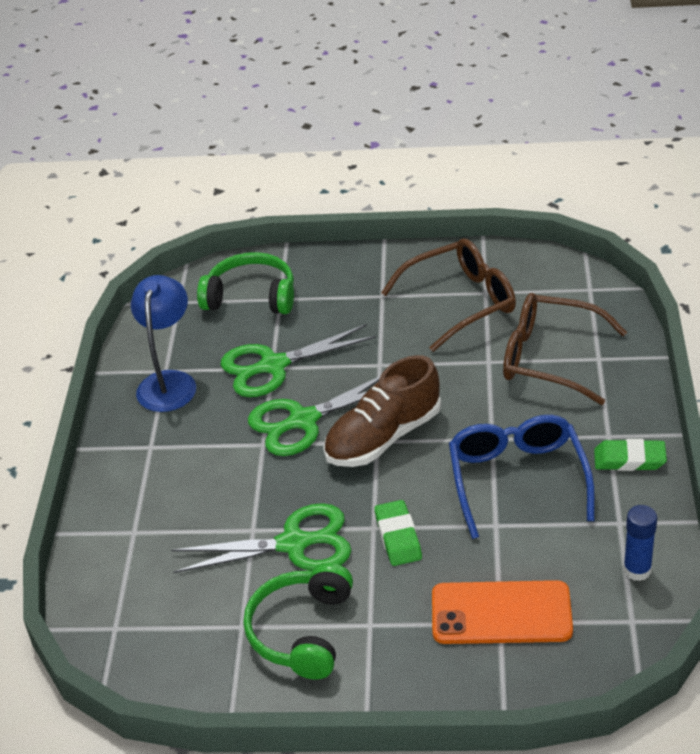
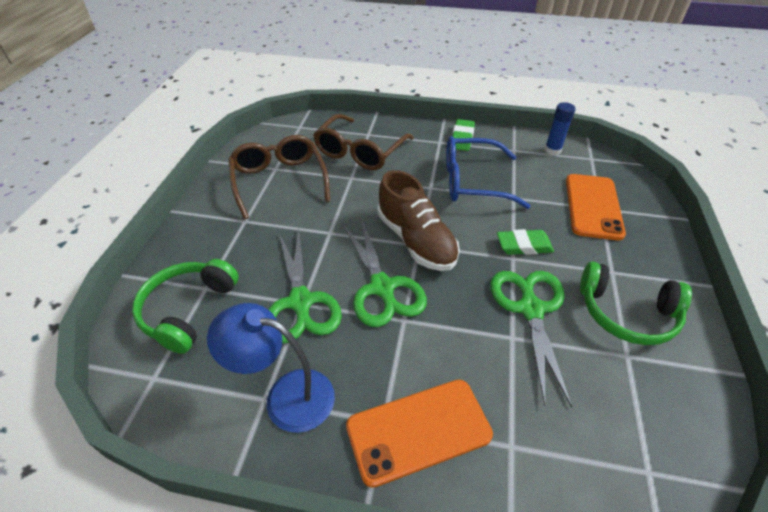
camera: 85 degrees left, 5 degrees up
none -> orange phone [346,380,493,488]

